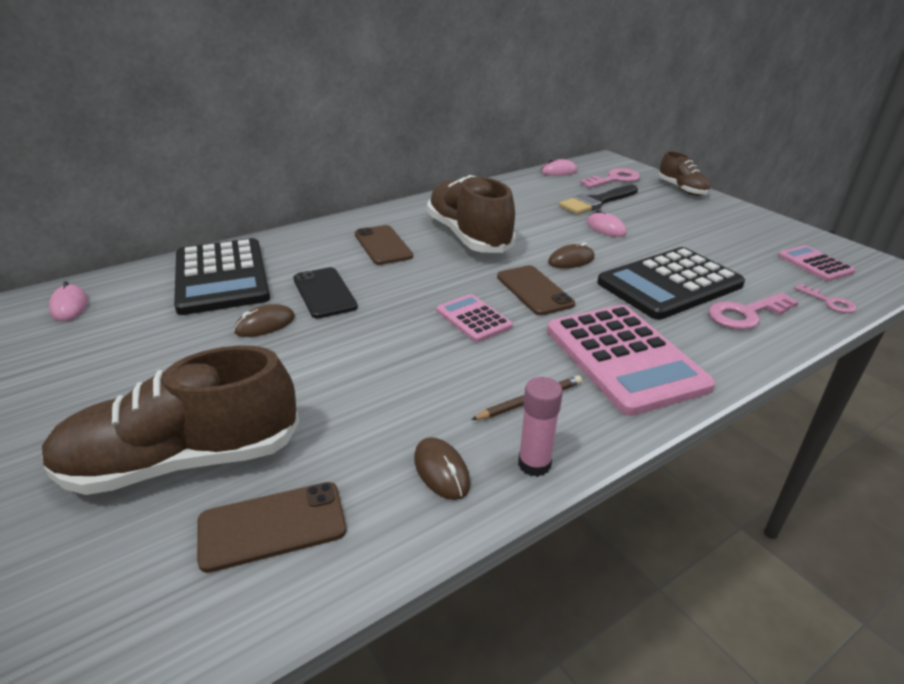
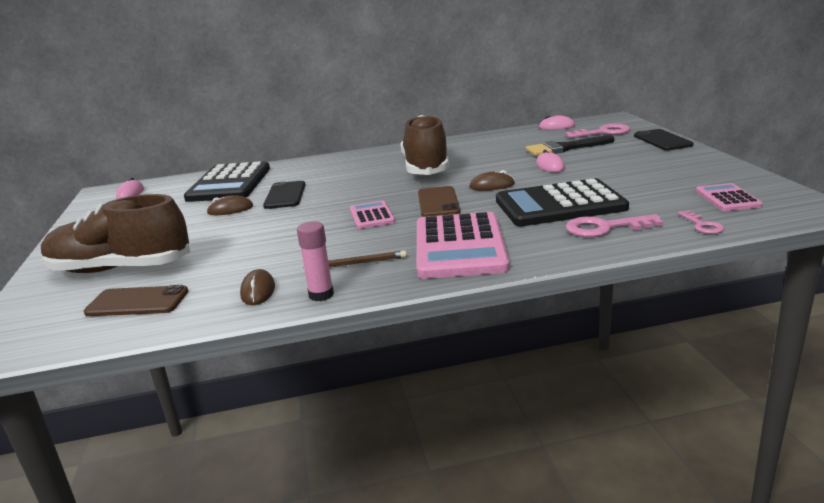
camera: 25 degrees right, 10 degrees down
brown phone [355,225,413,265] -> none
brown shoe [658,151,711,196] -> black phone [634,129,693,150]

